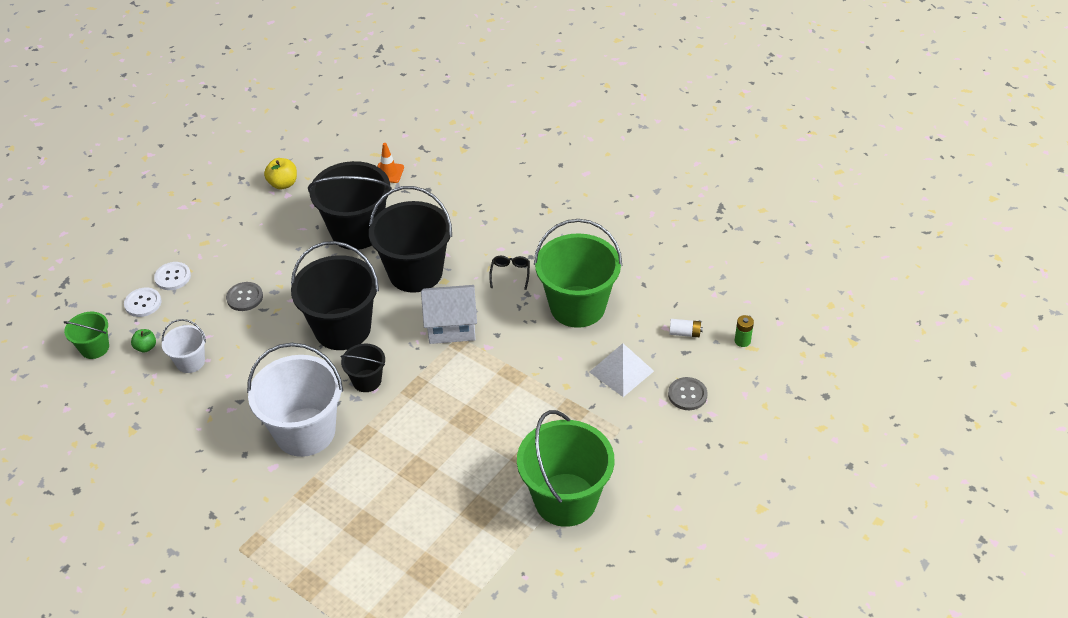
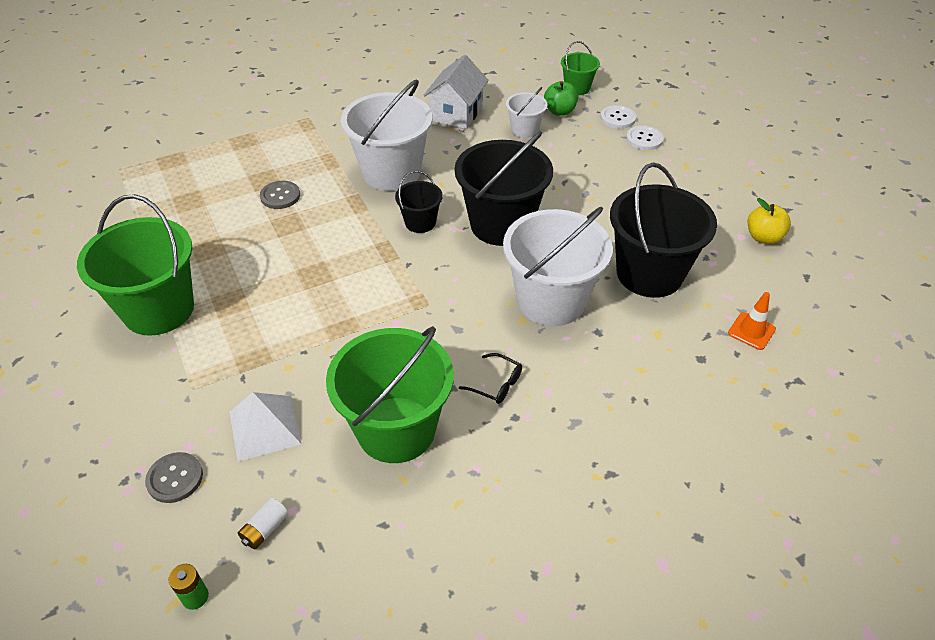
camera: 115 degrees right, 0 degrees up
green apple [131,329,156,352] -> green apple [544,81,578,116], size x1.50
grey button [226,282,263,311] -> grey button moved to [260,181,300,209]
black bucket [369,186,452,293] -> white bucket [503,207,613,326]
white house [421,285,477,344] -> white house moved to [424,55,488,129]

